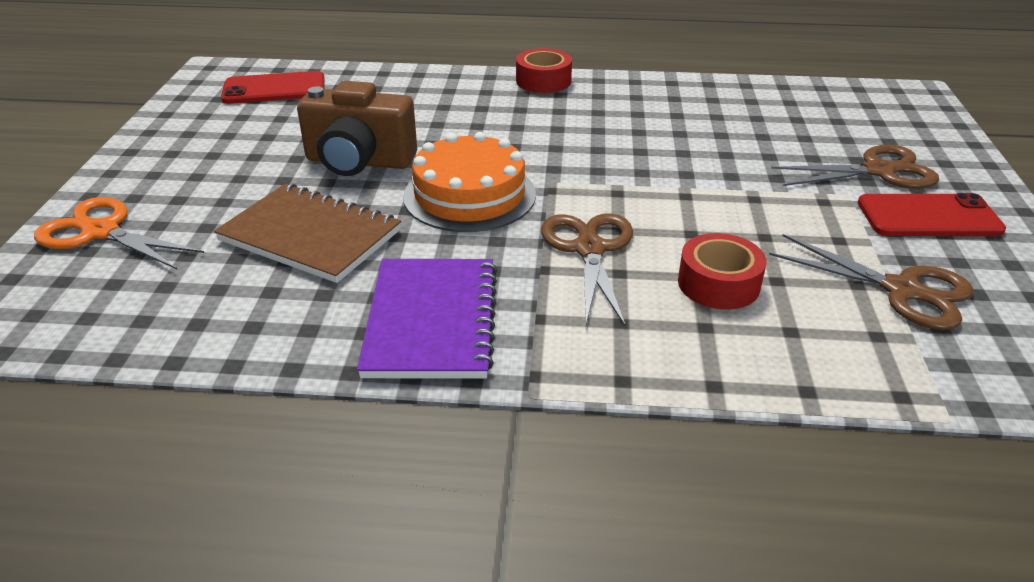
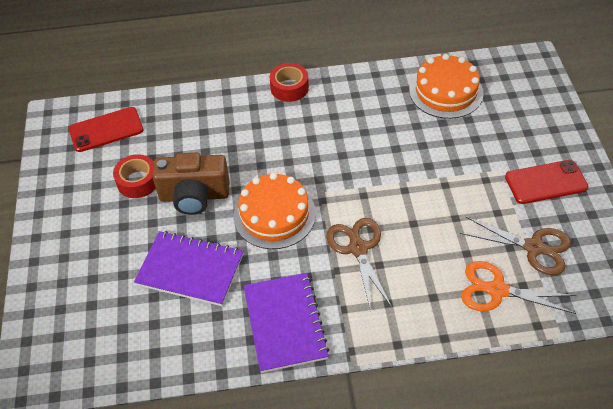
camera: 10 degrees left, 15 degrees up
orange scissors [34,197,204,269] -> orange scissors moved to [461,261,577,314]
brown notebook [214,183,401,283] -> purple notebook [134,231,243,306]
red tape [678,233,766,310] -> red tape moved to [113,154,156,198]
brown scissors [771,145,939,189] -> none
none -> orange cake [409,54,483,119]

